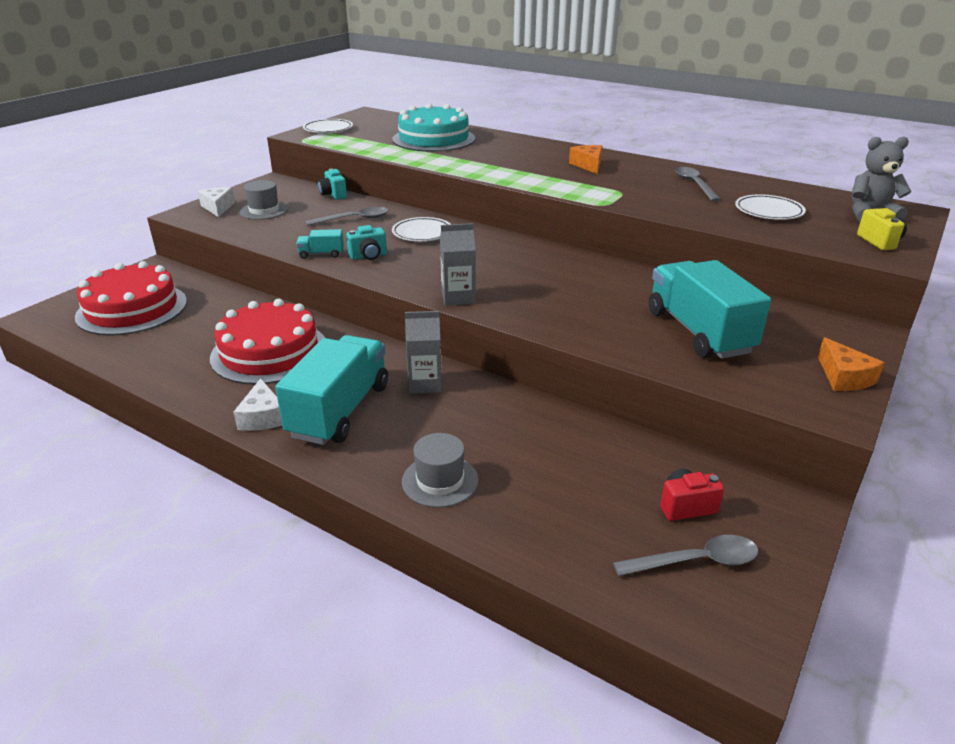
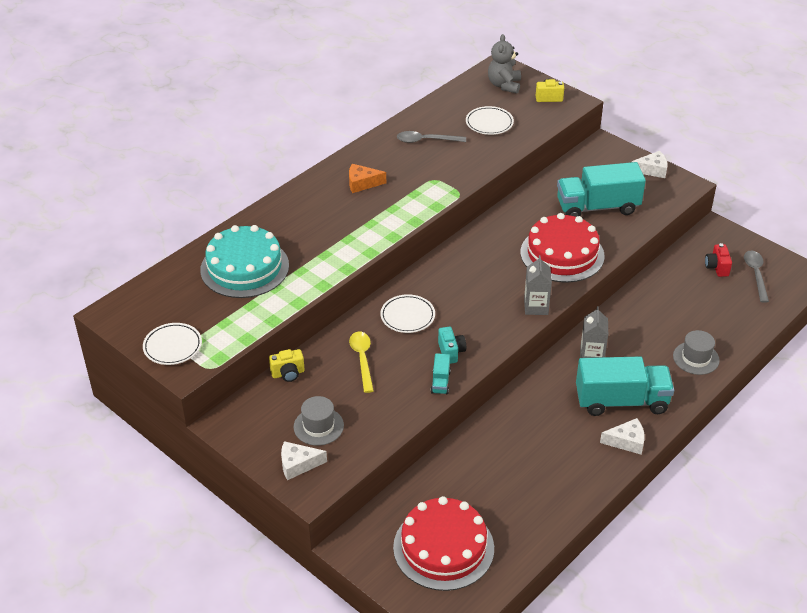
camera: 80 degrees left, 10 degrees up
red cake [210,299,325,385] -> red cake moved to [521,213,605,283]
turquoise truck [275,335,388,445] -> turquoise truck turned 150 degrees clockwise [576,356,674,416]
grey spoon [306,207,388,226] -> yellow spoon [349,331,374,393]
turquoise camera [318,169,347,200] -> yellow camera [269,349,305,382]
orange cheese [818,337,884,391] -> white cheese [632,151,668,178]

